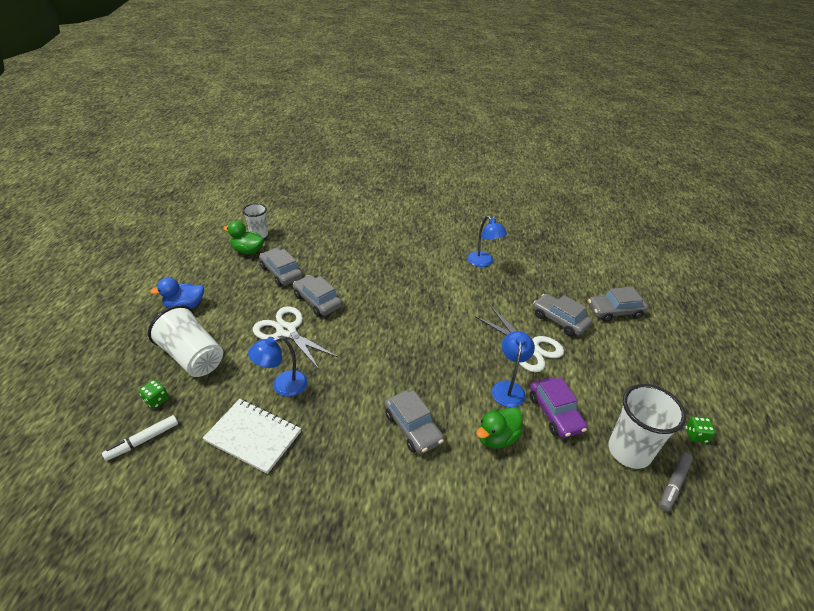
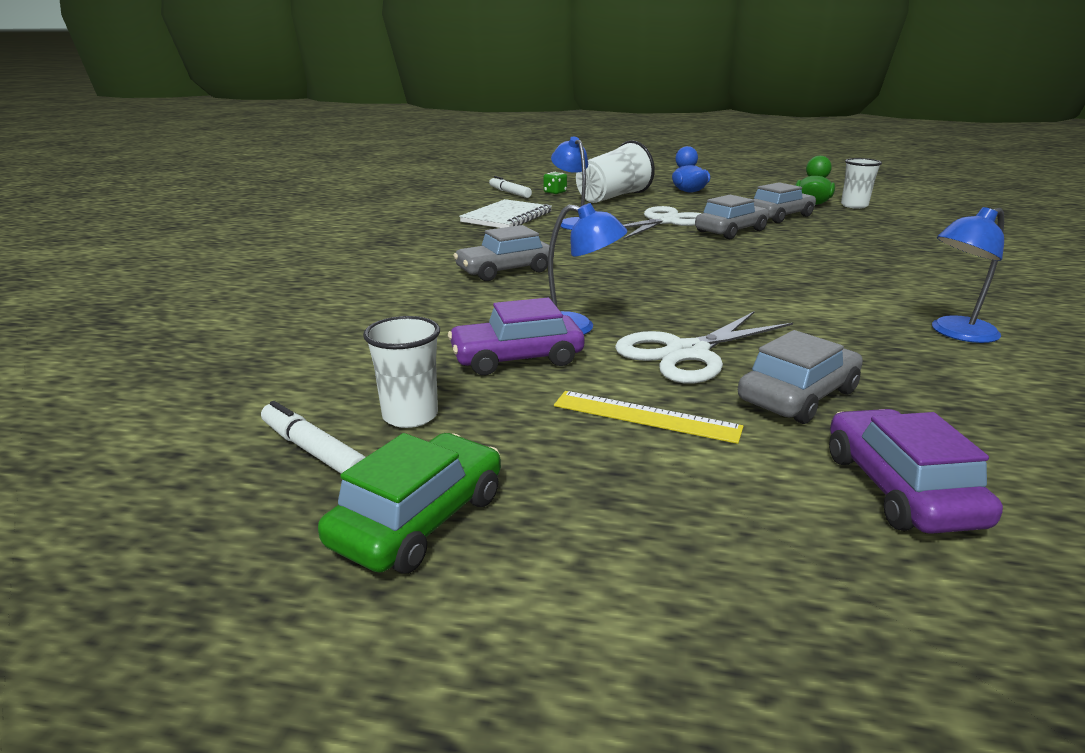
camera: 95 degrees right, 15 degrees down
green duck [476,407,523,449] -> none
grey car [588,287,648,322] -> purple car [829,409,1003,534]
white cup [609,384,686,469] -> white cup [363,316,440,428], size x0.61
grey marker [660,452,693,512] -> white marker [261,401,366,473]
green dice [685,416,715,443] -> green car [318,433,501,574]
none -> yellow ruler [554,391,744,444]

